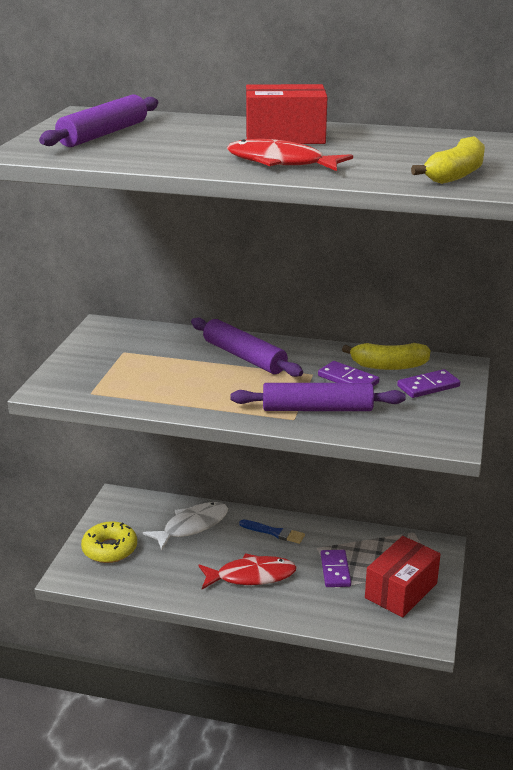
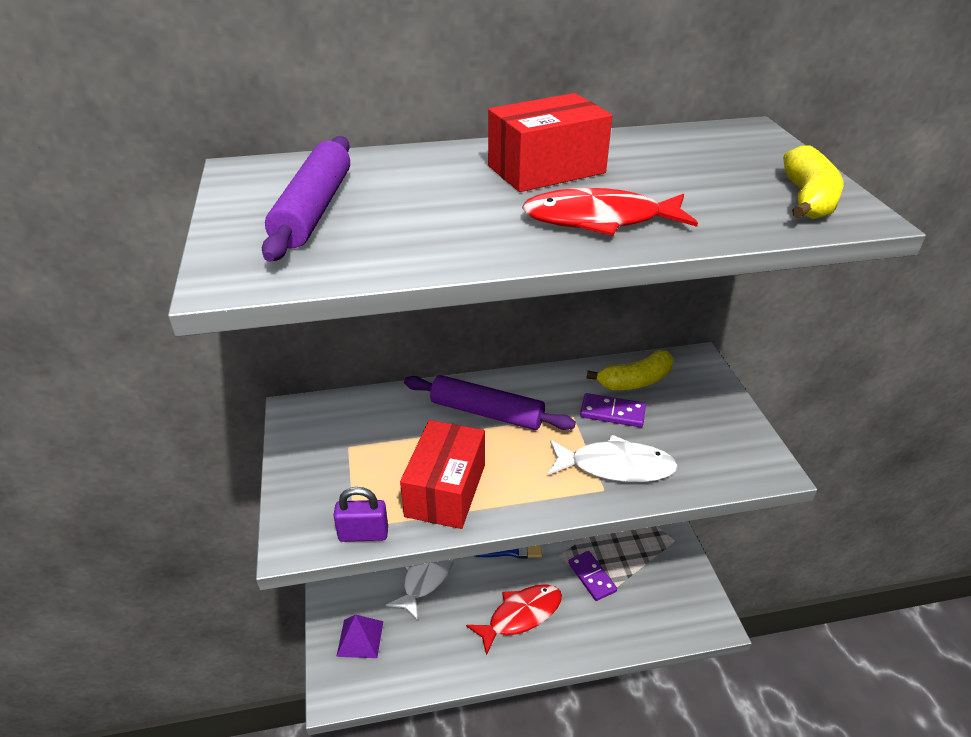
camera: 25 degrees left, 10 degrees up
yellow donut [81,521,137,563] -> purple pyramid [336,615,383,658]
purple rolling pin [231,383,406,411] -> white fish [548,435,678,482]
red box [365,536,441,617] -> red box moved to [400,420,485,529]
purple domino [397,369,460,398] -> none
none -> purple padlock [333,487,388,542]

